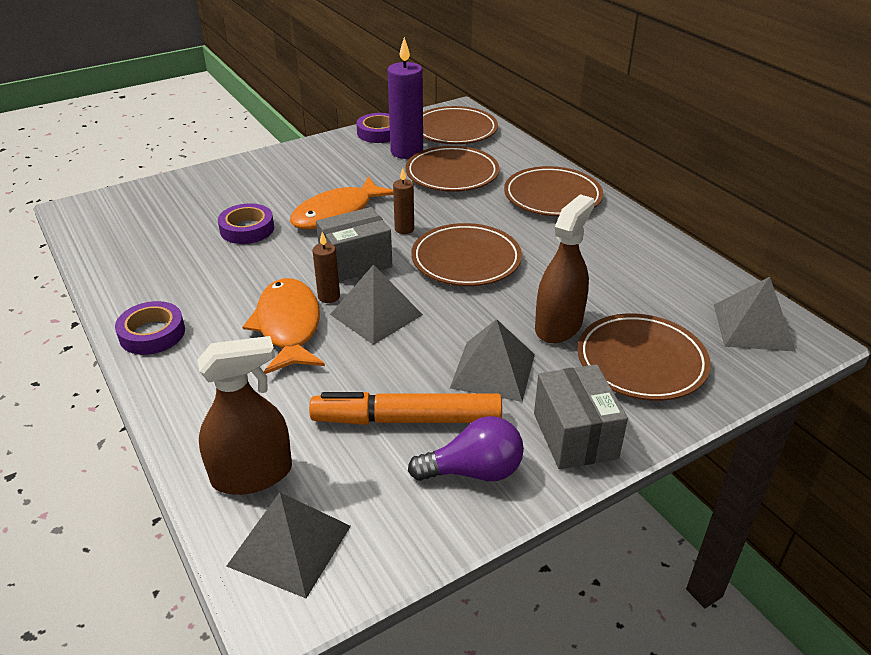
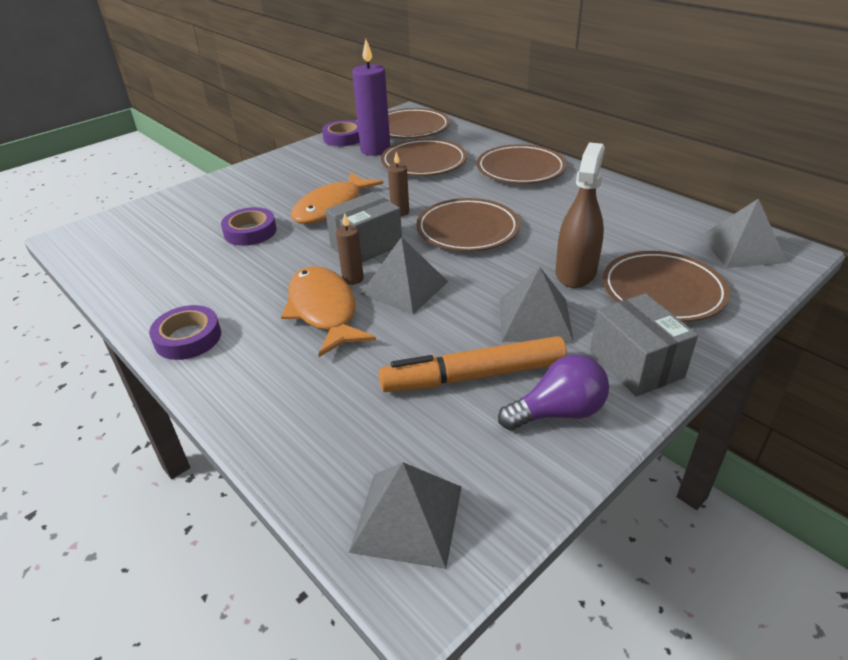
camera: 10 degrees left, 0 degrees up
brown spray bottle [197,336,292,495] -> none

